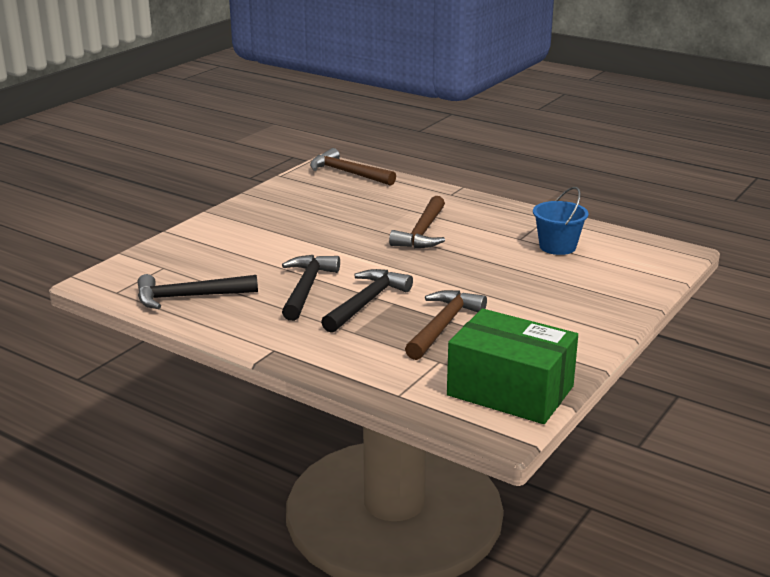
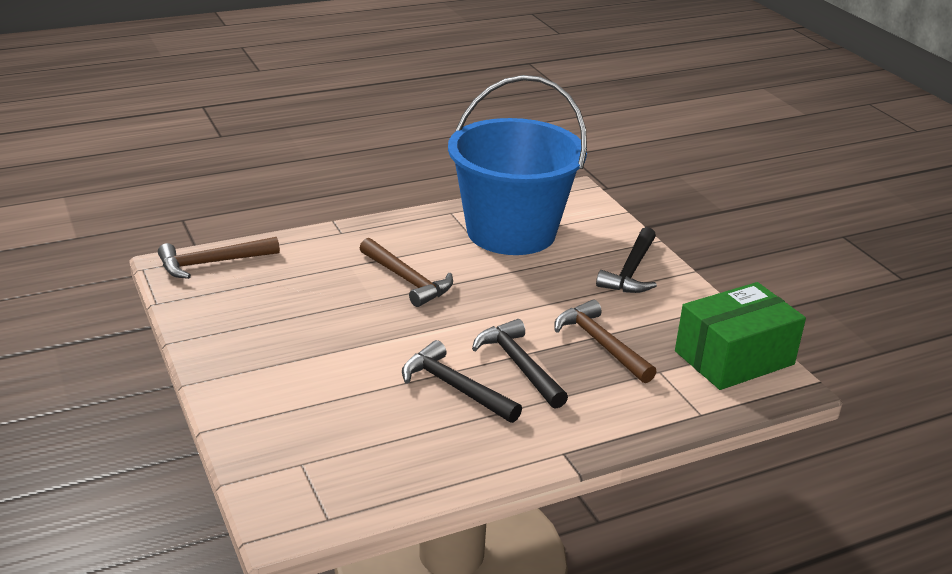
camera: 60 degrees left, 5 degrees up
black hammer [138,274,258,309] -> black hammer moved to [596,227,657,293]
blue bucket [533,187,589,255] -> blue bucket [448,75,587,255], size x2.45

